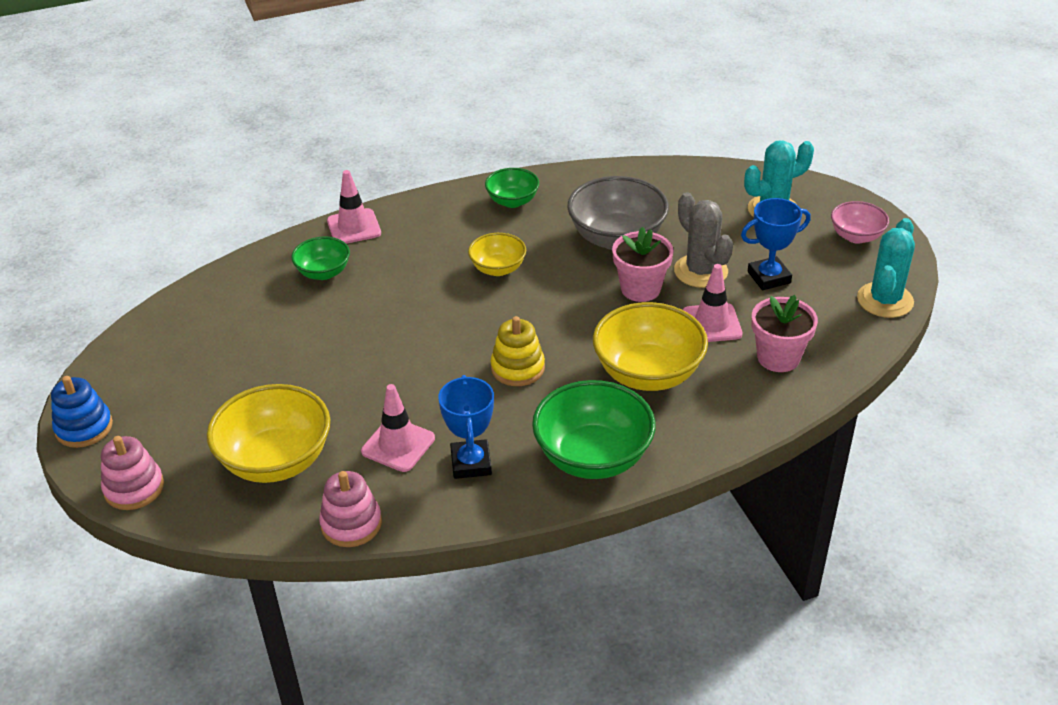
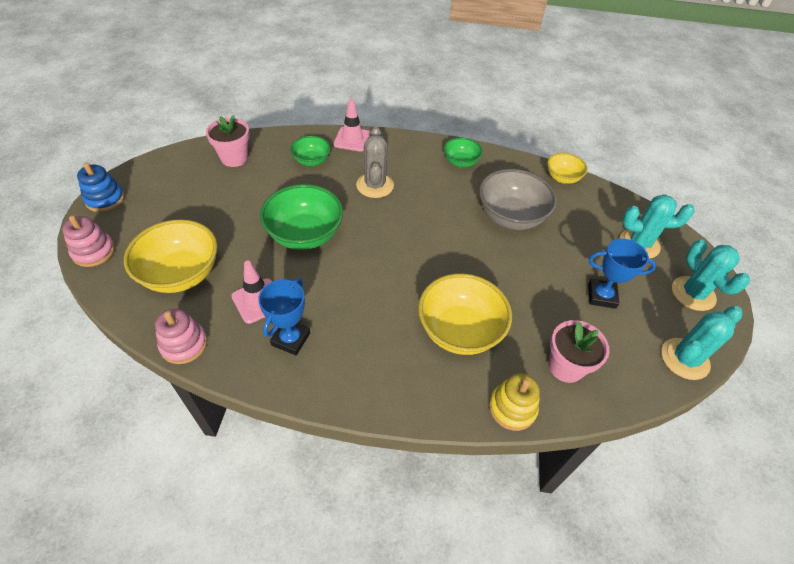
camera: 25 degrees right, 10 degrees up
yellow bowl [468,233,526,276] -> yellow bowl moved to [547,153,588,184]
yellow stacking toy [490,316,545,386] -> yellow stacking toy moved to [489,373,540,431]
green bowl [532,380,656,479] -> green bowl moved to [260,184,343,250]
pink flower pot [612,227,674,302] -> pink flower pot moved to [206,115,250,167]
grey cactus [674,192,733,288] -> grey cactus moved to [356,126,394,198]
pink traffic cone [683,264,743,342] -> none
pink bowl [831,201,889,244] -> turquoise cactus [672,240,750,311]

